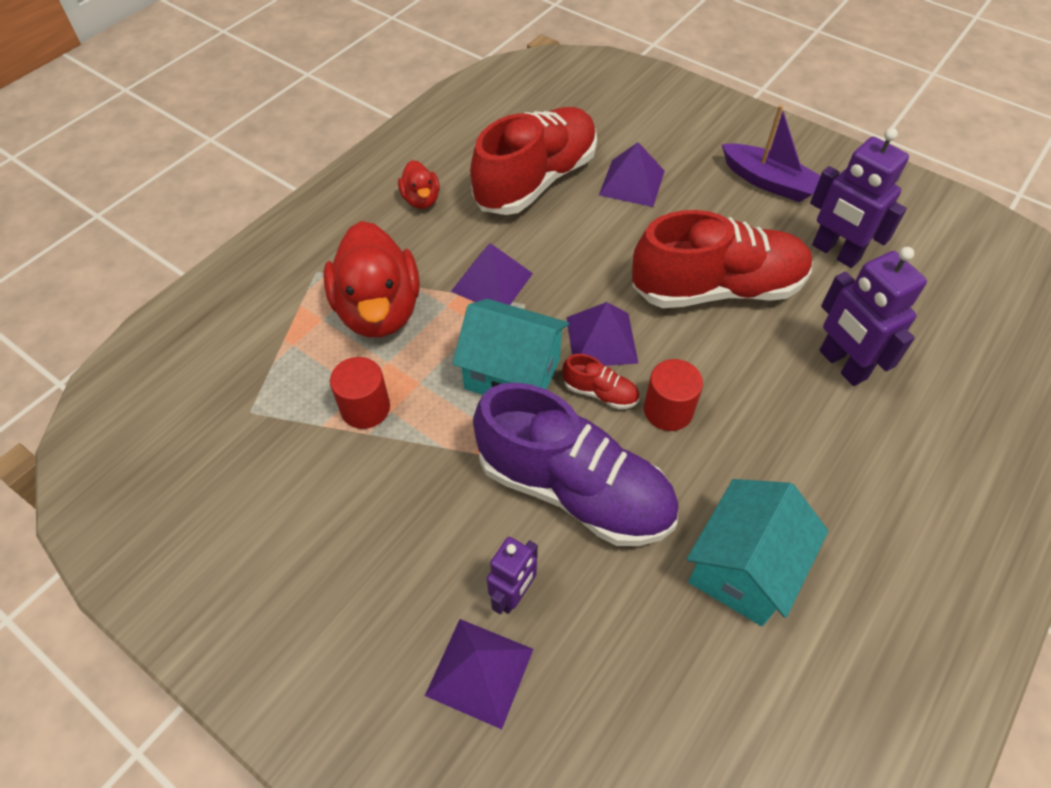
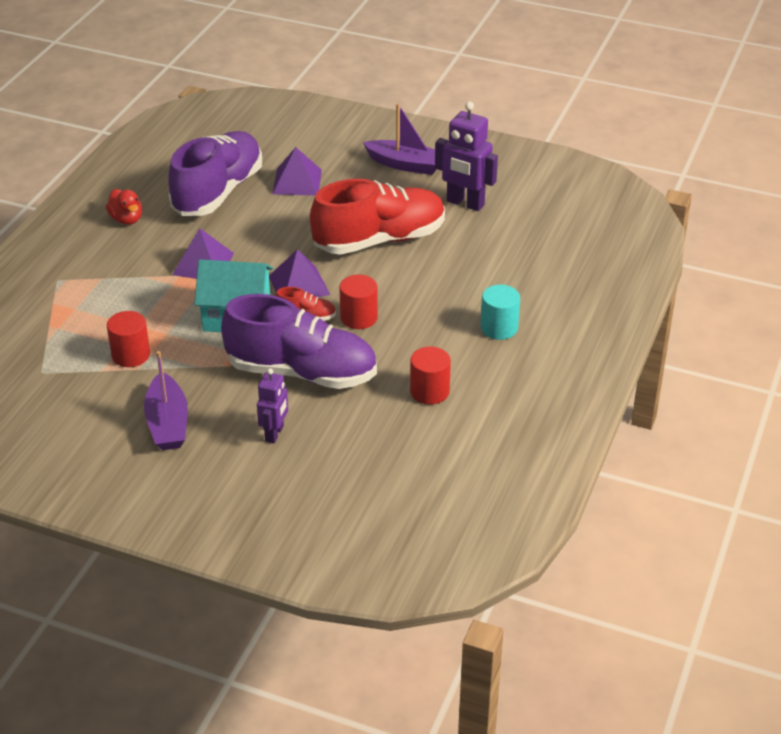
camera: 15 degrees left, 15 degrees down
red duck [324,221,420,338] -> none
purple pyramid [425,619,533,729] -> none
red shoe [470,107,597,215] -> purple shoe [168,131,262,216]
turquoise house [687,479,828,626] -> red cylinder [410,347,451,405]
purple robot [820,247,927,386] -> none
none -> purple boat [144,351,188,450]
none -> turquoise cylinder [481,285,520,340]

